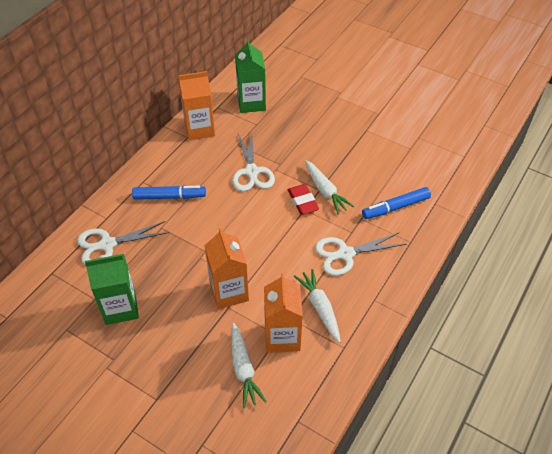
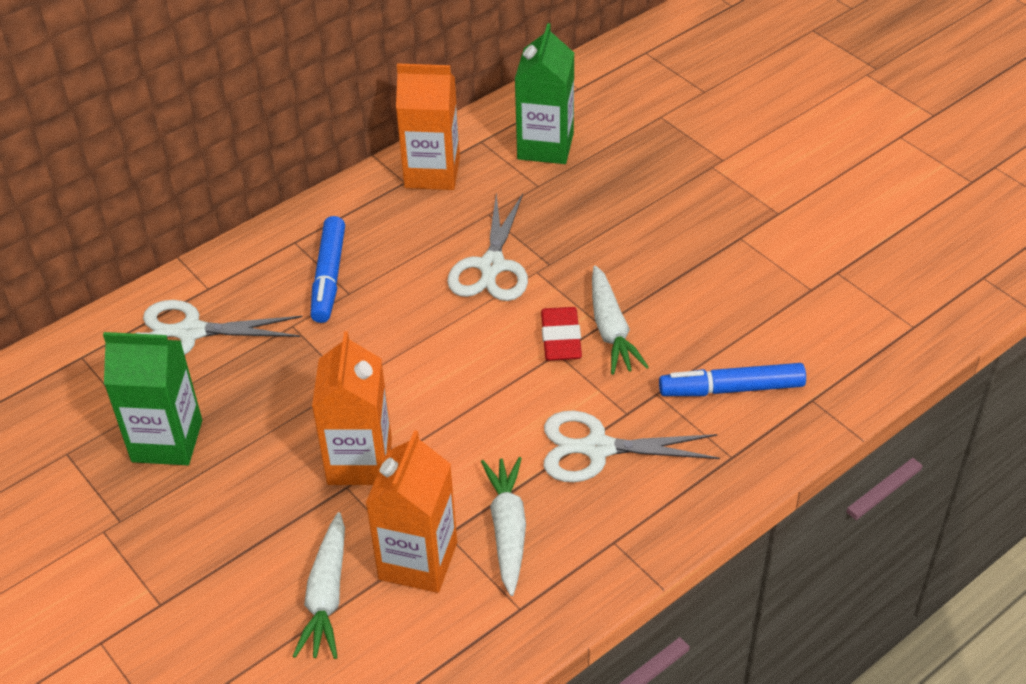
camera: 20 degrees right, 5 degrees down
blue marker [132,185,206,200] -> blue marker turned 75 degrees clockwise [311,216,345,323]

